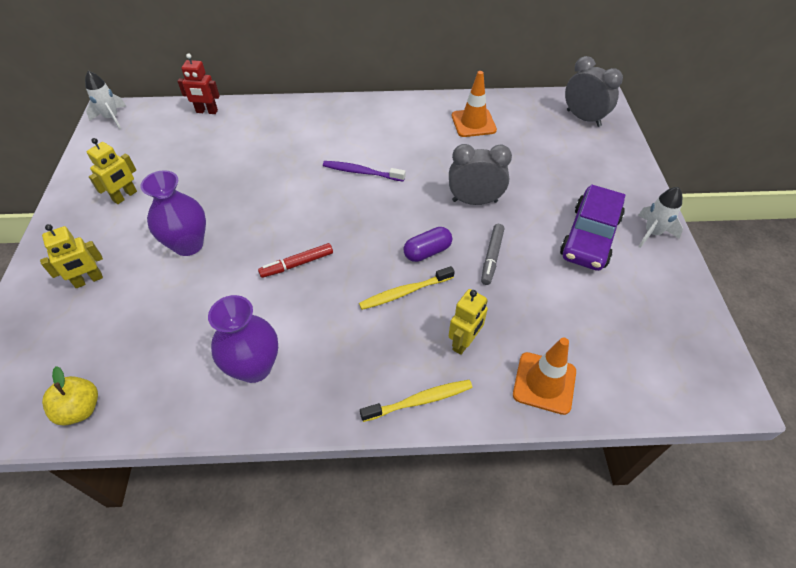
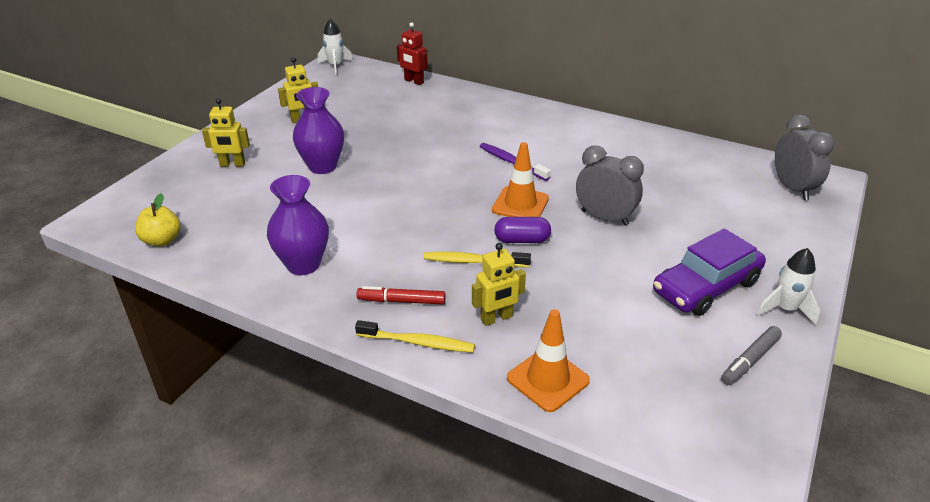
camera: 30 degrees right, 15 degrees down
red marker [258,243,333,278] -> red marker moved to [356,286,446,304]
orange traffic cone [452,71,497,137] -> orange traffic cone moved to [492,142,549,217]
grey marker [481,224,504,285] -> grey marker moved to [721,326,782,385]

